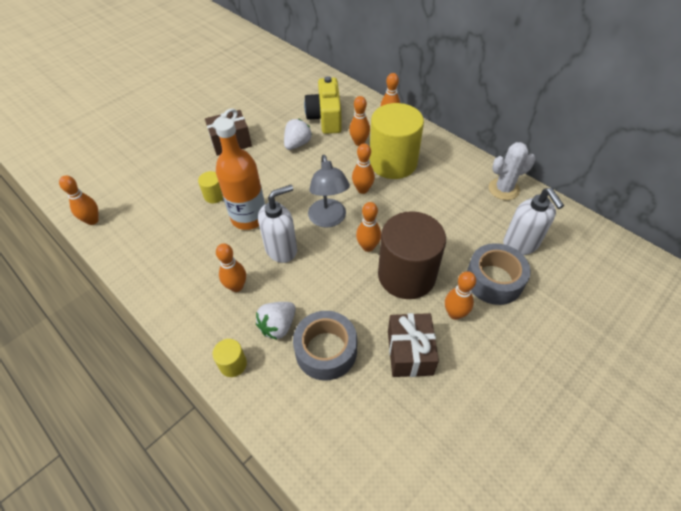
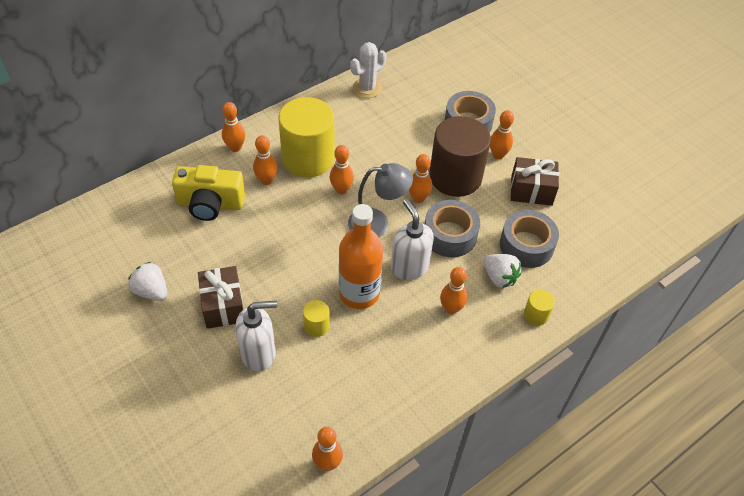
camera: 85 degrees left, 0 degrees up
white strawberry [284,119,312,150] -> white strawberry moved to [128,262,167,301]
white cactus [489,142,535,200] -> white cactus turned 60 degrees clockwise [350,42,386,98]
white soap dispenser [503,188,564,255] -> white soap dispenser moved to [235,301,277,371]
none -> grey tape [425,200,480,257]

